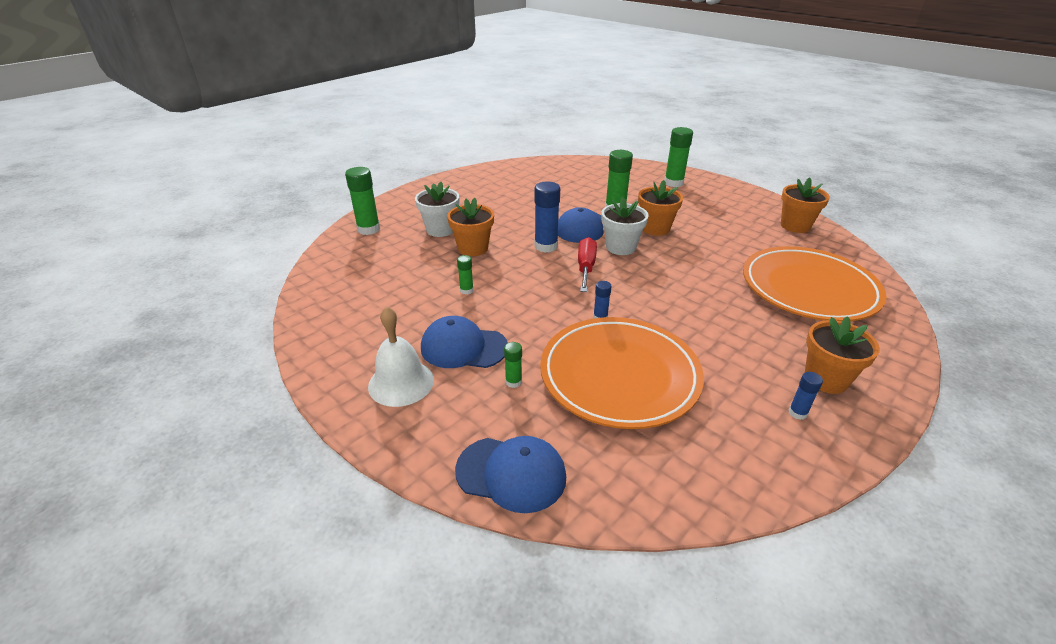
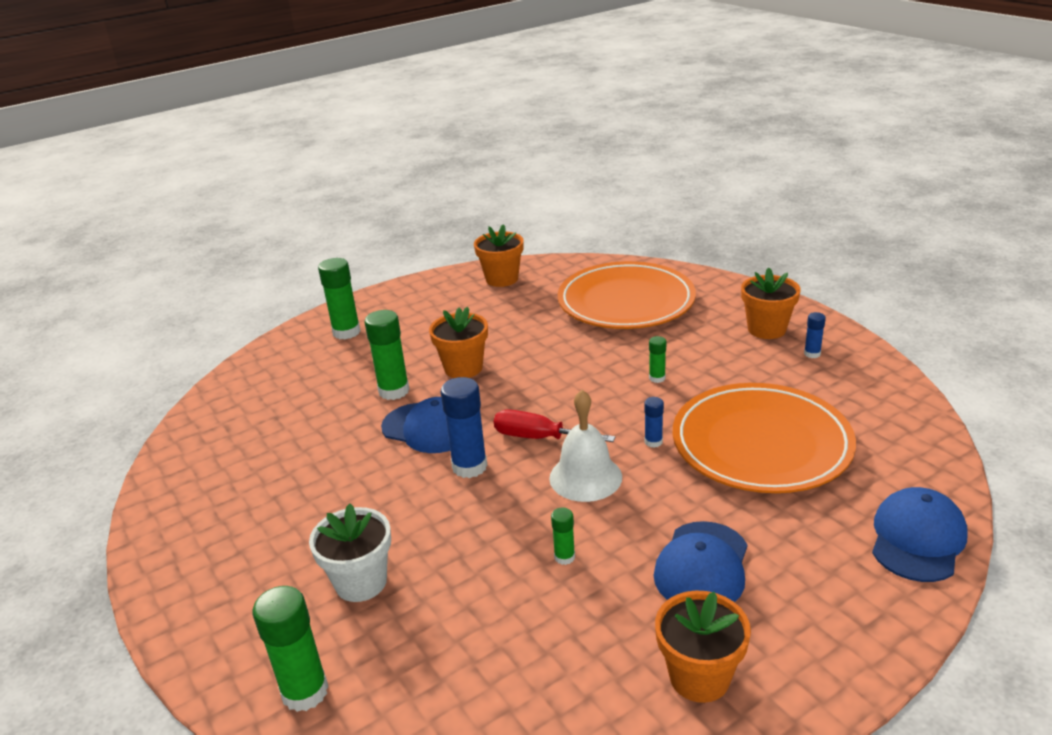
camera: 75 degrees left, 5 degrees down
white bell [368,306,434,407] -> white bell moved to [549,390,622,502]
orange flower pot [447,198,494,256] -> orange flower pot moved to [655,591,751,703]
green glue stick [504,342,522,388] -> green glue stick moved to [649,336,666,383]
white flower pot [602,197,649,255] -> none

